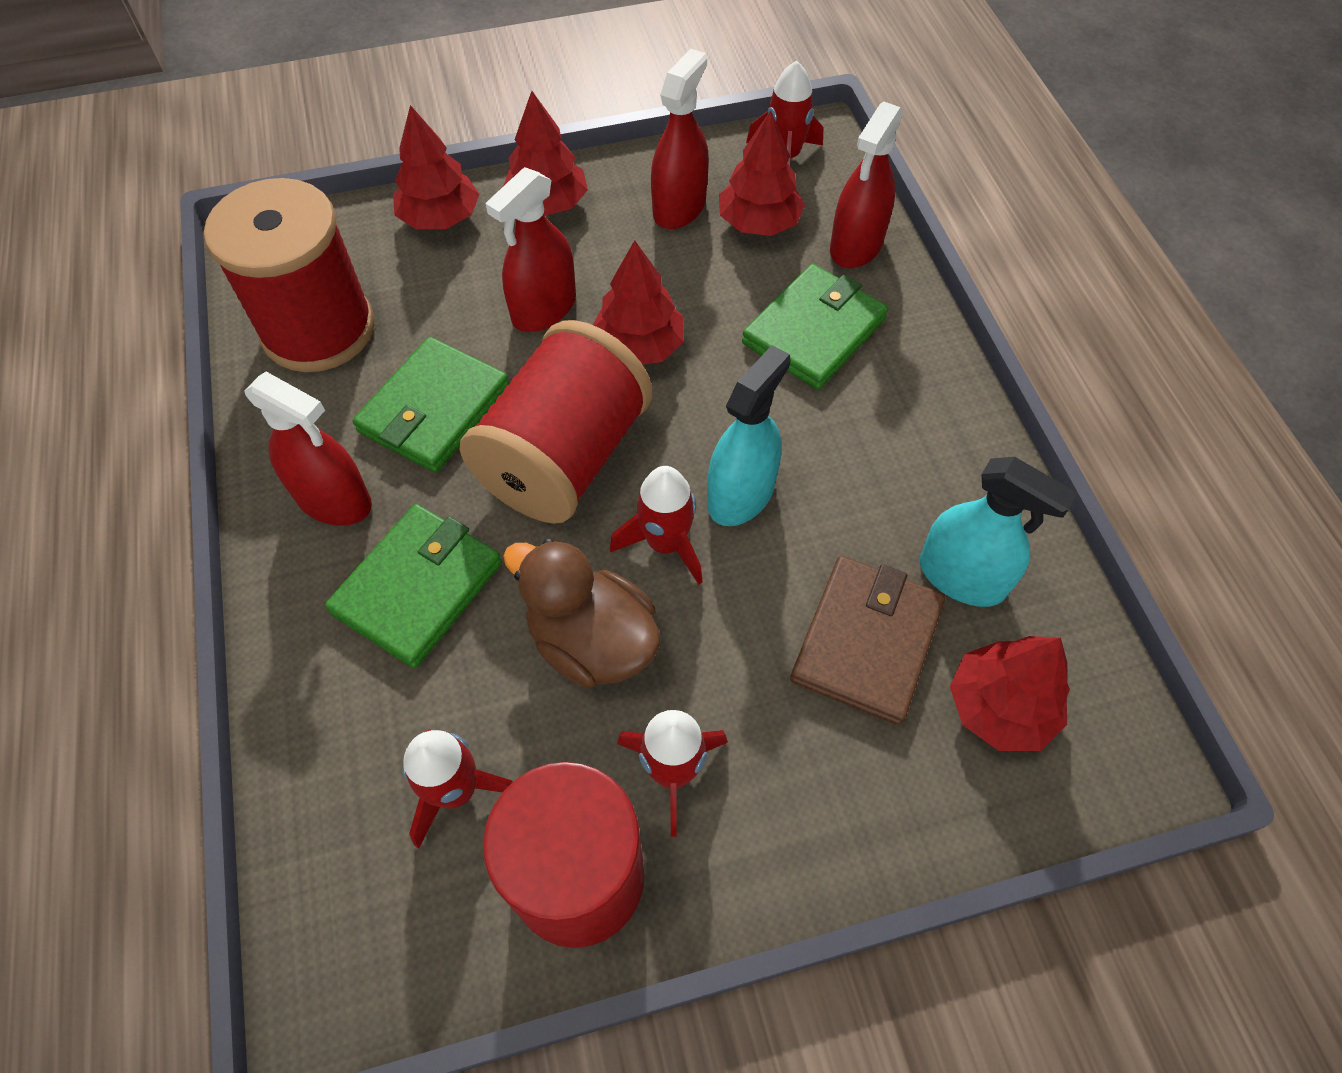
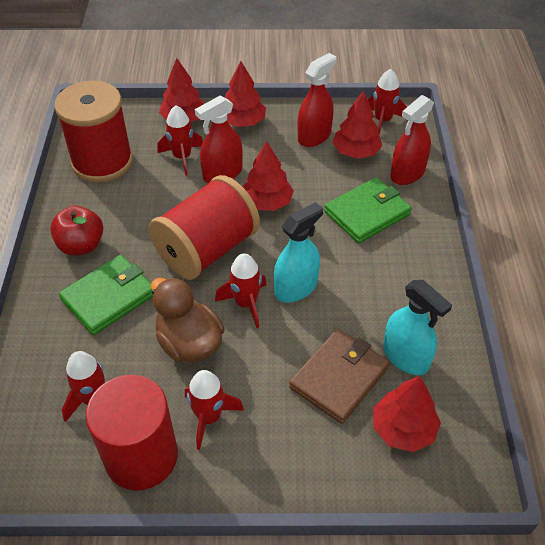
camera: 15 degrees right, 10 degrees down
red spray bottle [245,372,372,526] -> red apple [50,206,103,255]
green wallet [352,337,509,473] -> none
none -> red rocket [158,105,203,176]

